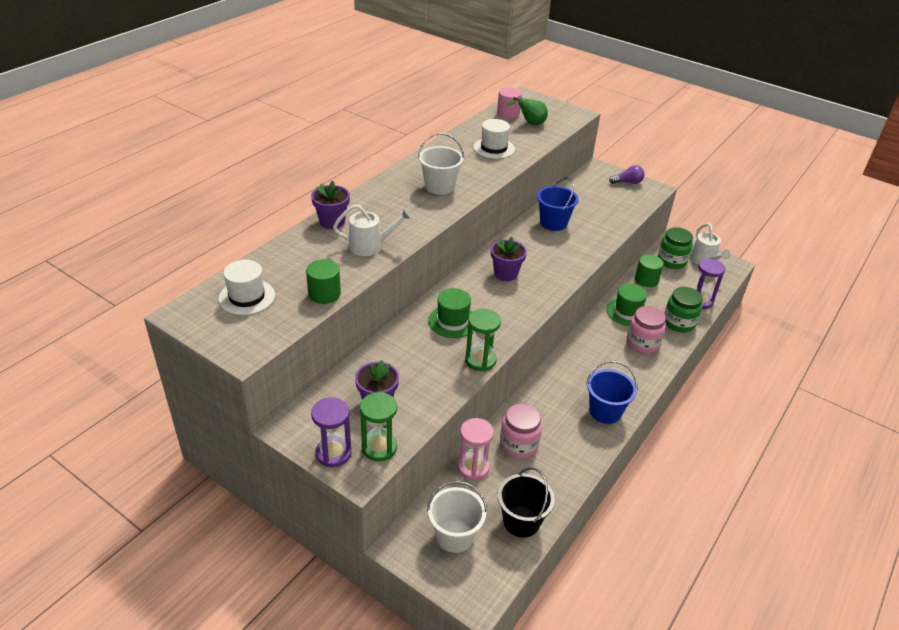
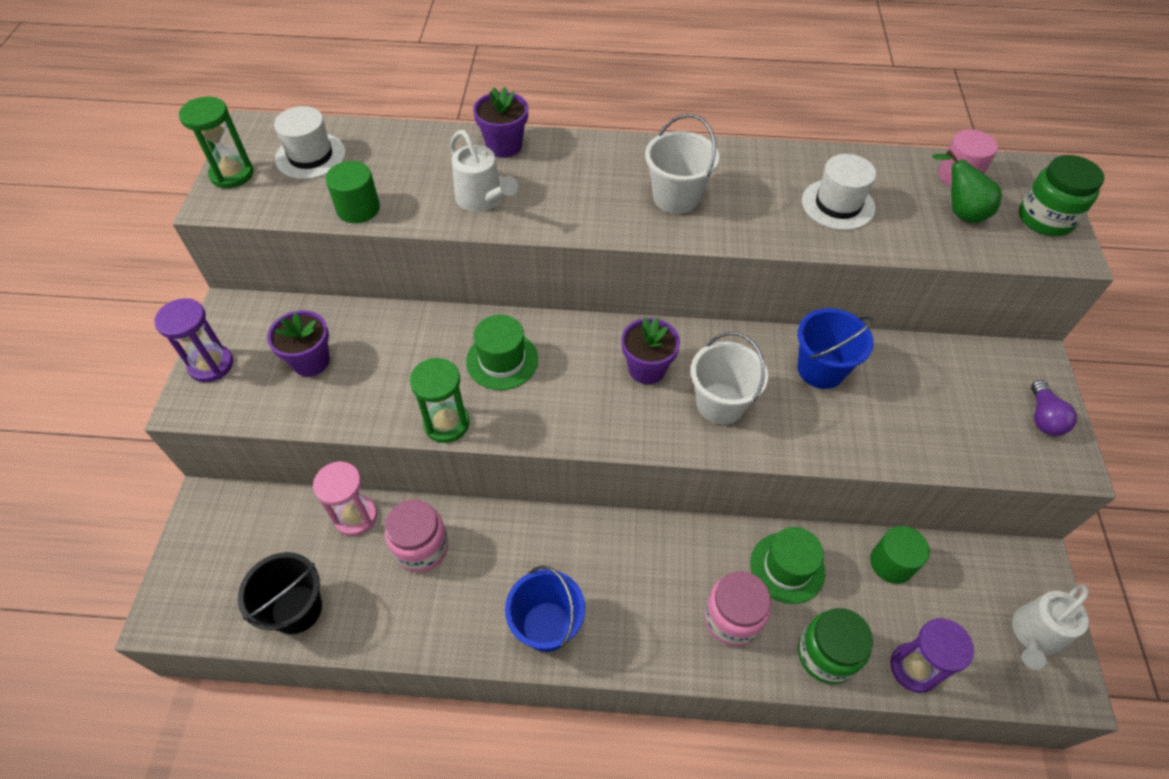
camera: 60 degrees right, 15 degrees up
green hourglass [360,392,397,461] -> green hourglass moved to [179,96,254,189]
white bucket [427,481,487,553] -> white bucket moved to [691,332,768,424]
purple light bulb [609,165,645,184] -> purple light bulb turned 45 degrees clockwise [1031,380,1077,436]
green jar [658,227,693,269] -> green jar moved to [1019,155,1104,236]

